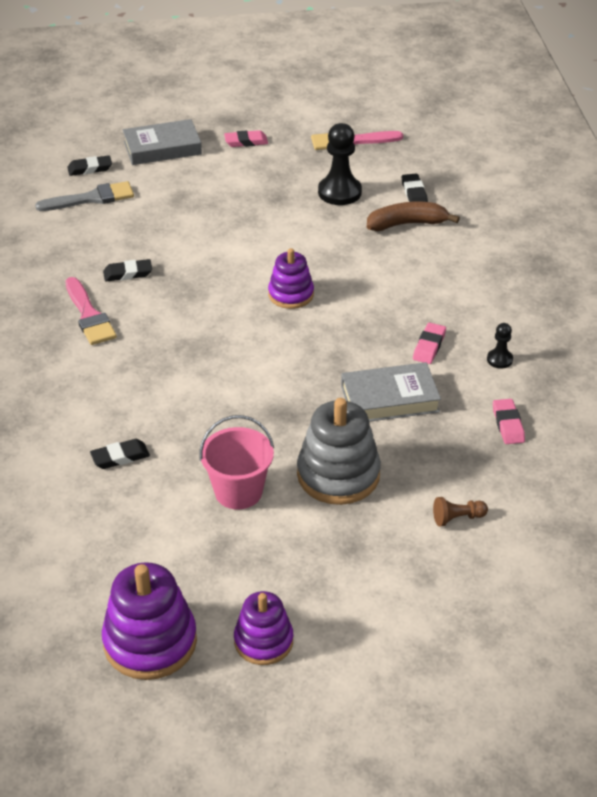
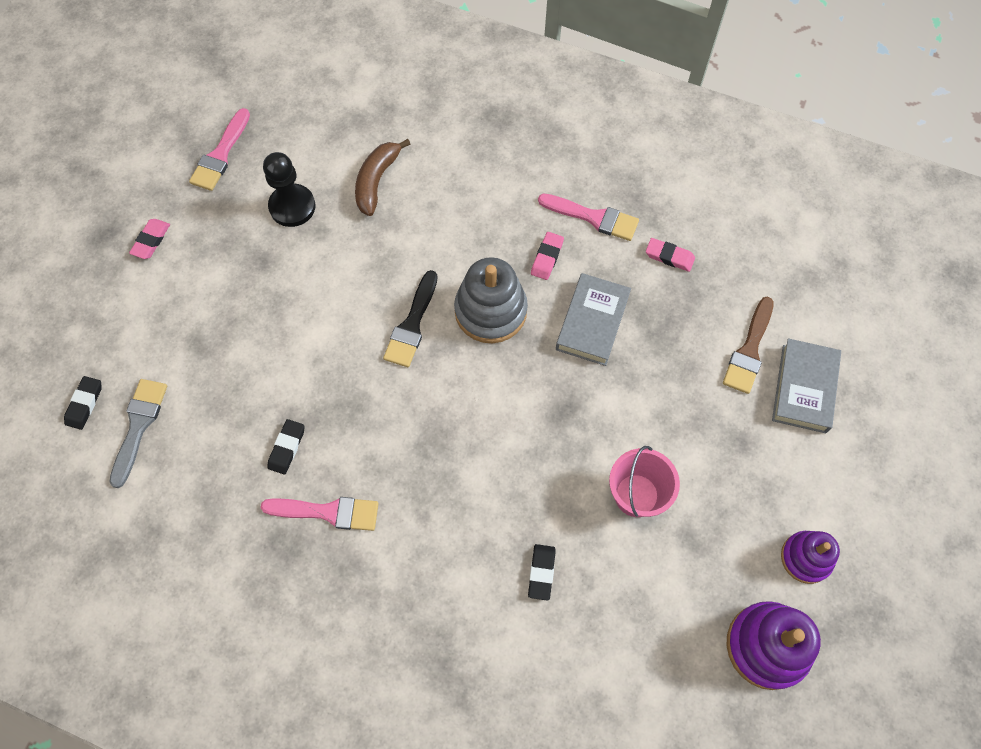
camera: 60 degrees left, 25 degrees up
grey book [123,119,202,165] -> grey book moved to [772,338,841,433]
purple stacking toy [268,248,314,309] -> black brush [383,270,438,367]
grey stacking toy [297,398,381,505] -> grey stacking toy moved to [454,257,528,343]
black eraser [402,174,428,202] -> none
pink eraser [413,323,446,364] -> pink eraser turned 60 degrees clockwise [531,232,564,280]
brown pawn [433,497,488,527] -> brown brush [723,297,774,394]
black pawn [487,323,513,369] -> pink brush [538,194,639,241]

